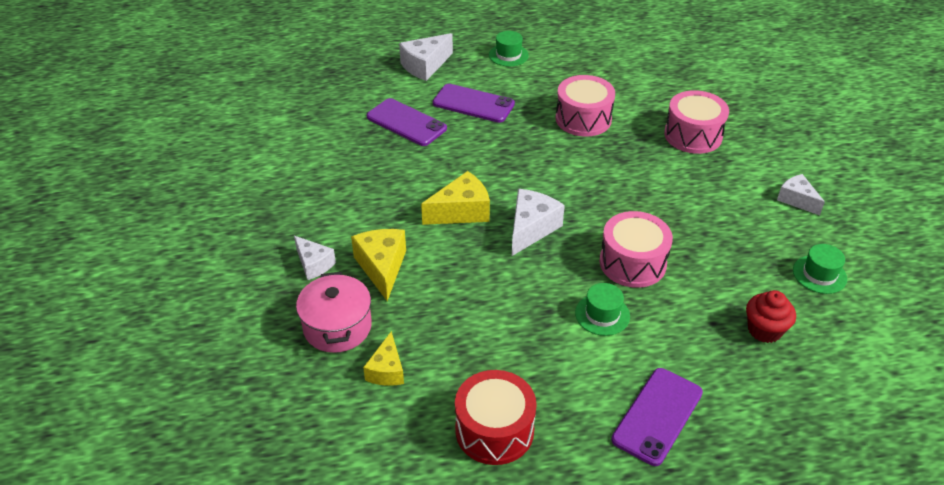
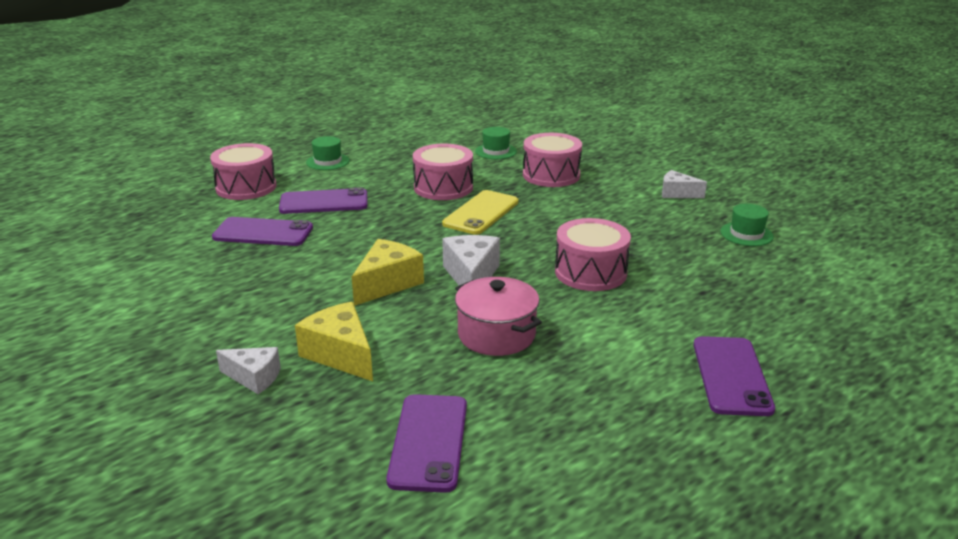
camera: 30 degrees left, 15 degrees down
pink pot [296,272,372,353] -> pink pot moved to [455,277,542,356]
yellow cheese [363,331,404,386] -> purple phone [386,394,467,493]
white cheese [399,33,453,81] -> pink drum [210,143,276,200]
red drum [455,370,537,465] -> none
green hat [575,283,630,336] -> green hat moved to [475,127,517,159]
red cupcake [746,290,796,343] -> none
none -> yellow phone [442,190,519,235]

